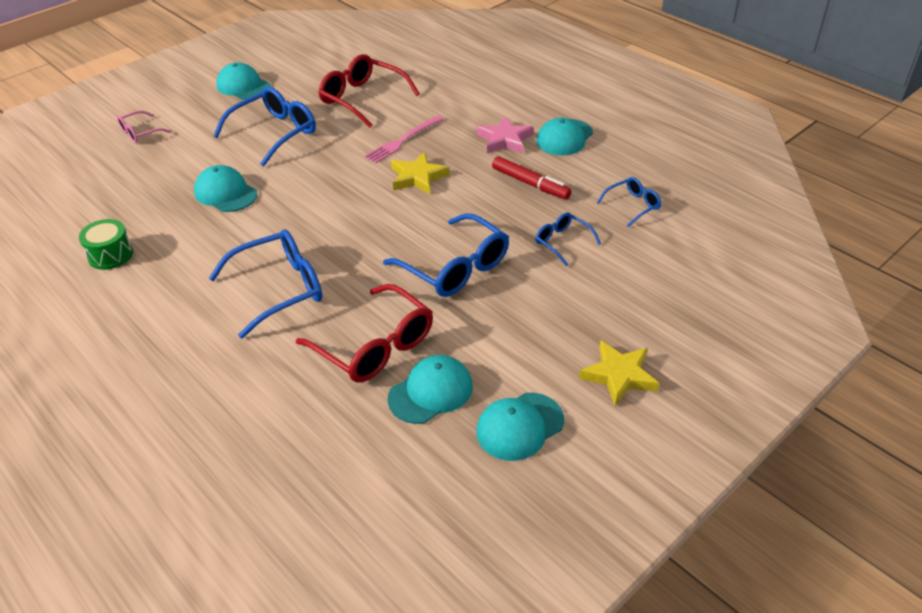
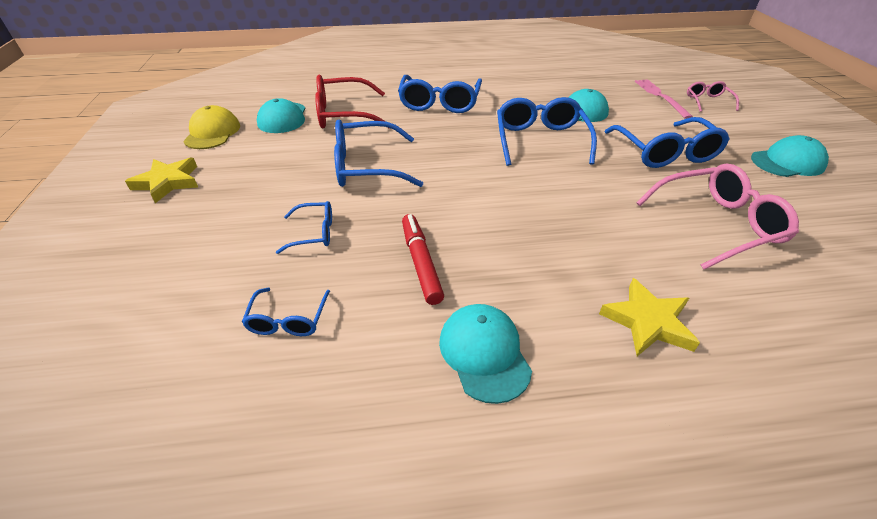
camera: 125 degrees right, 0 degrees up
green drum [79,219,133,270] -> none
red glasses [318,54,420,128] -> pink glasses [636,164,799,270]
pink fork [365,115,444,163] -> pink fork moved to [635,79,693,119]
yellow star [391,152,449,194] -> yellow star moved to [599,278,700,356]
turquoise cap [476,393,564,461] -> yellow cap [183,105,240,149]
pink star [477,116,534,153] -> none
red marker [492,156,571,199] -> red marker turned 90 degrees clockwise [402,214,444,305]
none -> blue glasses [497,97,597,166]

